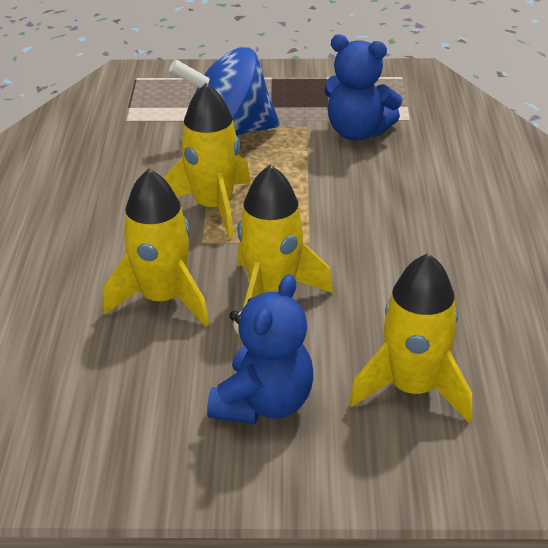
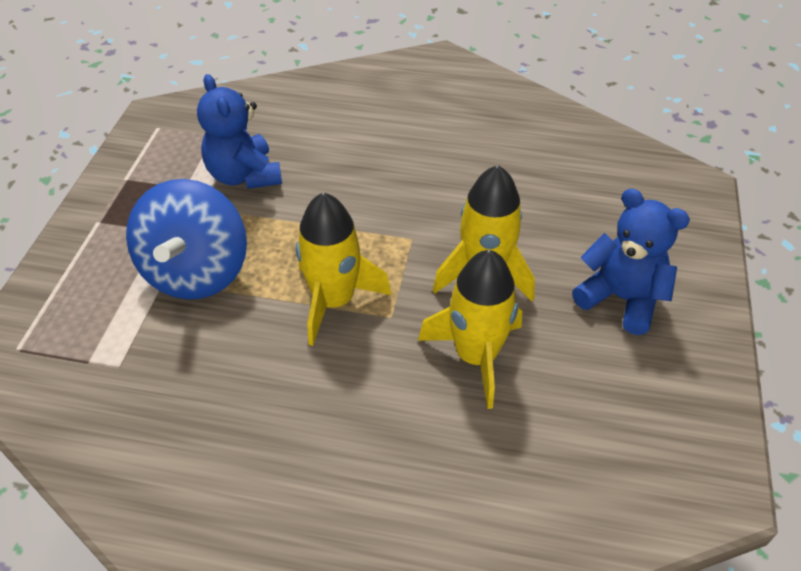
camera: 80 degrees left, 10 degrees up
blue teddy bear [324,34,402,141] -> blue teddy bear turned 120 degrees clockwise [197,74,282,189]
yellow rocket [349,253,472,423] -> none

